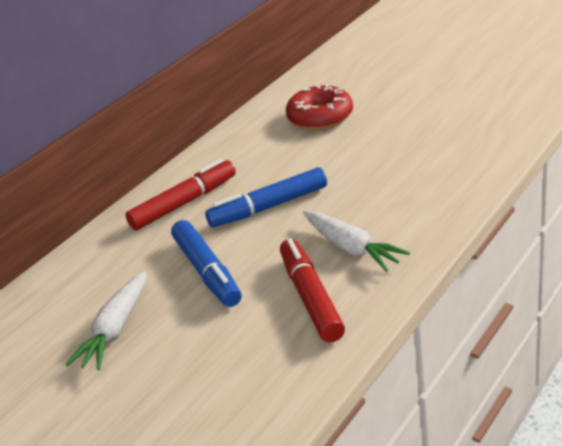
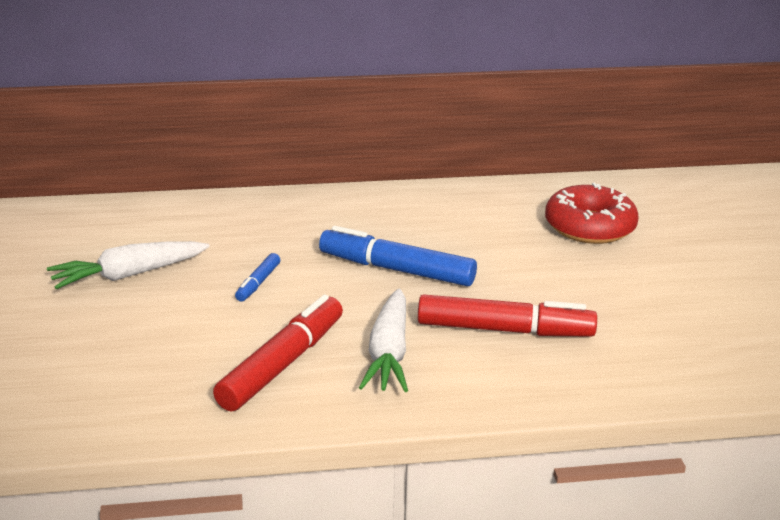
camera: 40 degrees right, 5 degrees down
red marker [125,159,236,230] -> red marker moved to [418,294,597,336]
blue marker [171,220,241,307] -> blue marker [235,253,280,302], size x0.48

